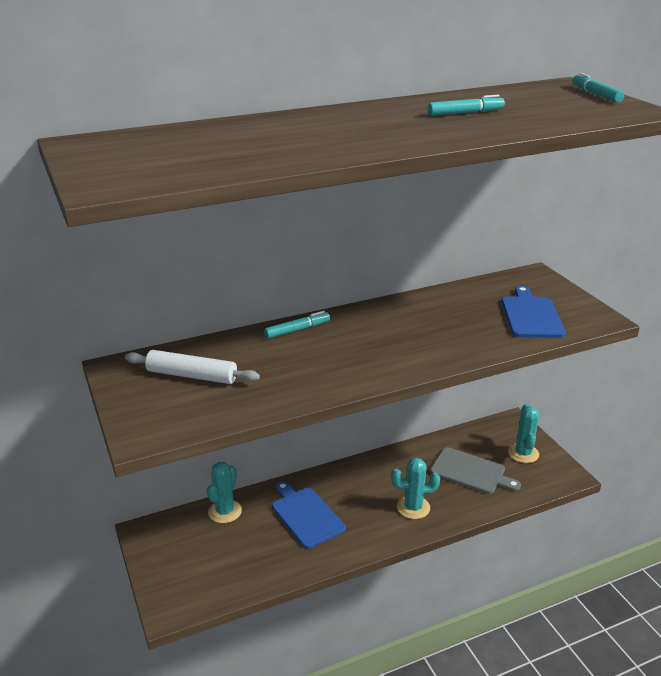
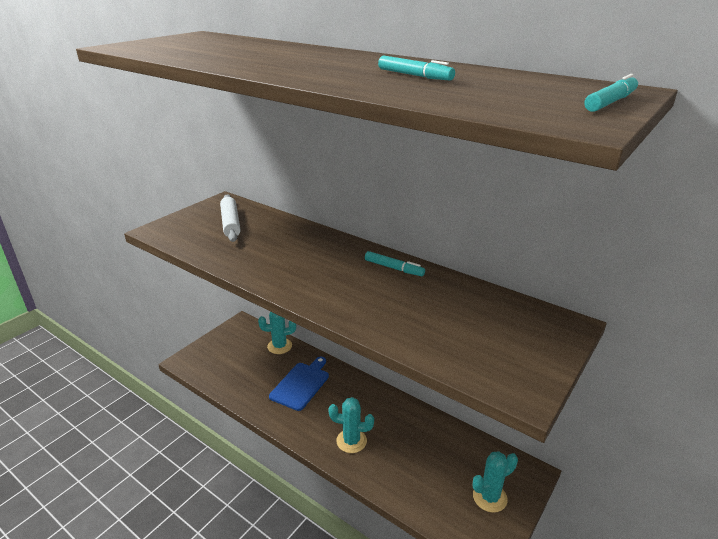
camera: 60 degrees right, 0 degrees up
turquoise marker [264,311,330,339] -> turquoise marker moved to [365,251,425,276]
turquoise cactus [391,458,440,519] -> turquoise cactus turned 45 degrees counterclockwise [328,397,374,453]
grey cutting board [430,447,521,494] -> none
blue cutting board [501,286,566,338] -> none

